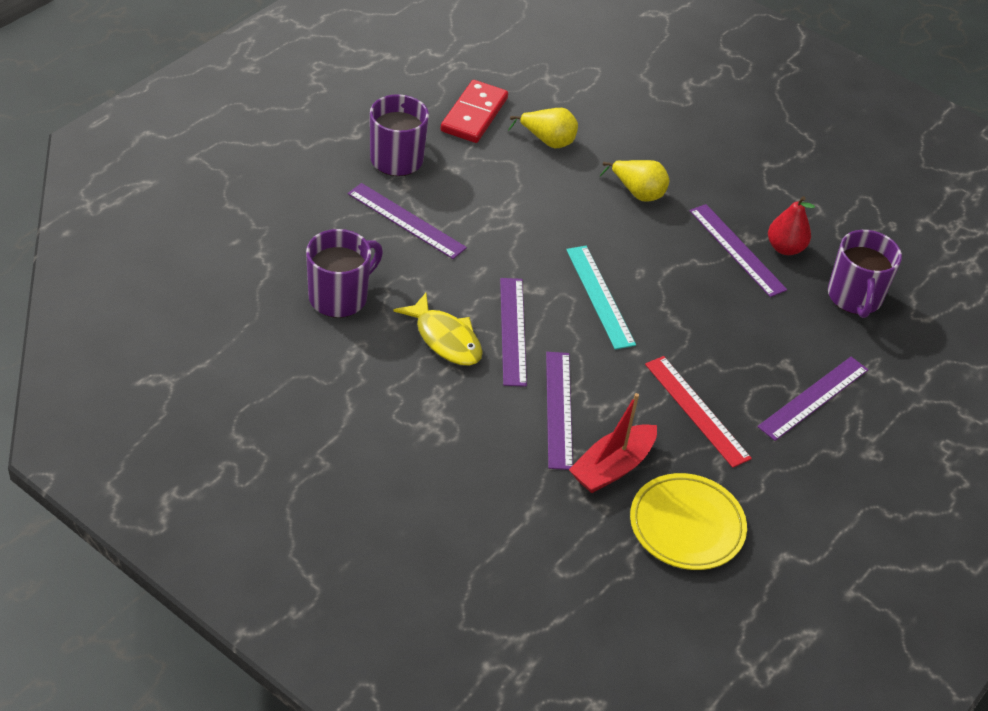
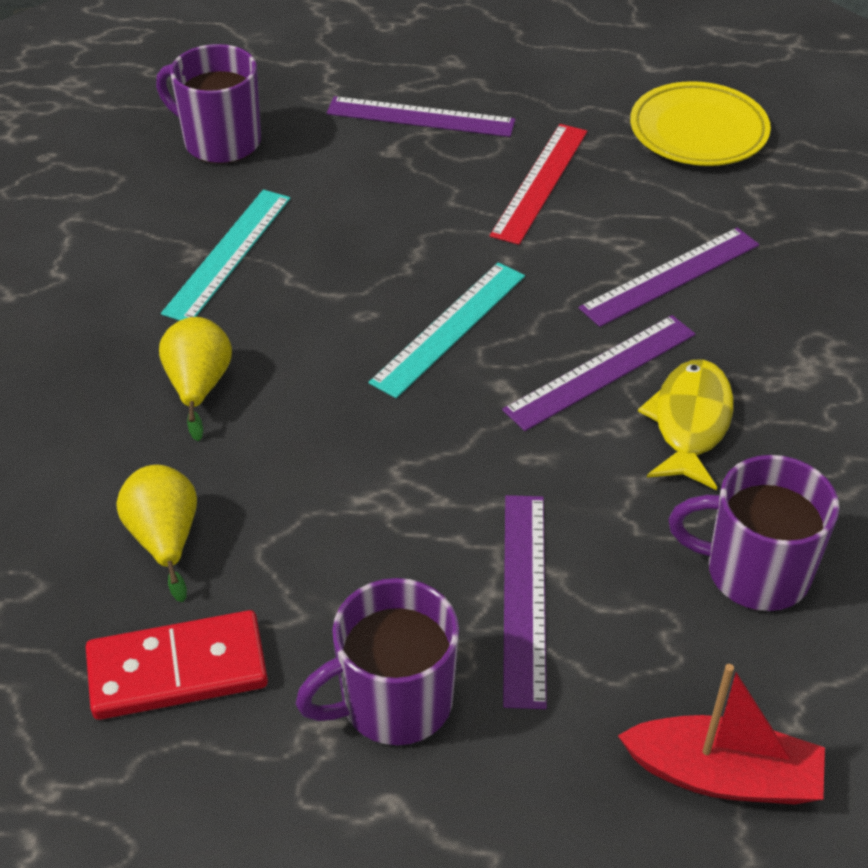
camera: 120 degrees left, 0 degrees up
red boat [569,393,657,493] -> red boat moved to [618,664,825,804]
purple ruler [689,204,787,297] -> turquoise ruler [161,190,291,321]
red pear [768,196,815,255] -> none
purple mug [828,230,902,318] -> purple mug turned 120 degrees counterclockwise [156,44,261,164]

